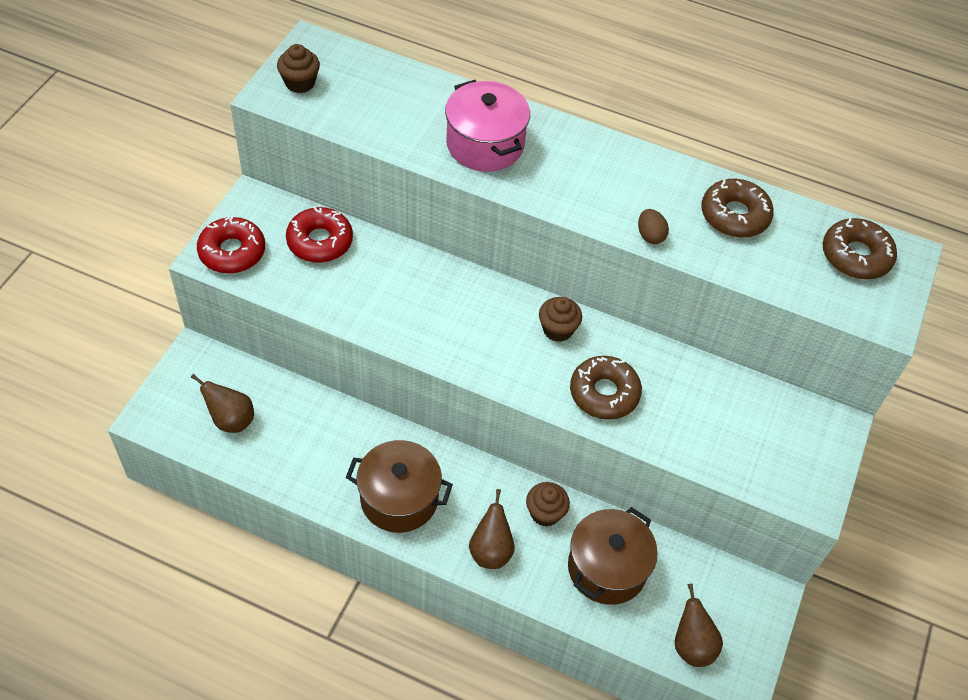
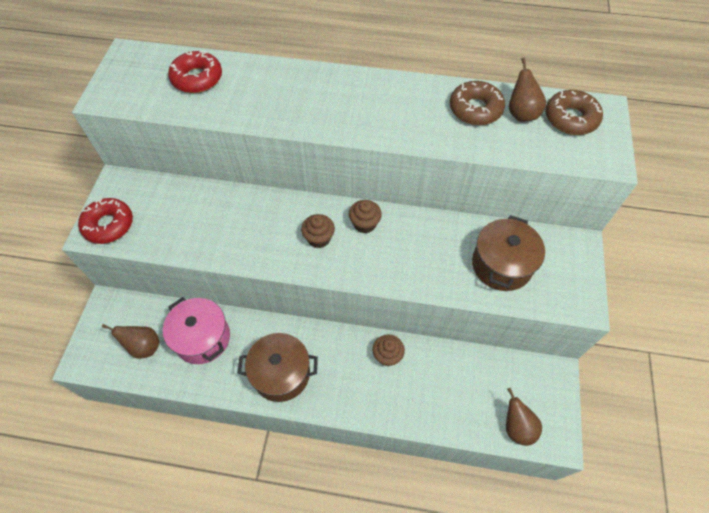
camera: 10 degrees left, 5 degrees up
brown cupcake [277,44,320,93] -> brown cupcake moved to [301,214,335,248]
red donut [286,207,353,263] -> red donut moved to [168,51,222,93]
pink pot [445,80,530,172] -> pink pot moved to [163,297,230,364]
brown pear [469,489,515,569] -> brown pear moved to [509,58,546,122]
brown pot [568,507,658,605] -> brown pot moved to [472,215,545,291]
brown donut [570,356,642,420] -> none
brown egg [638,209,669,244] -> none

